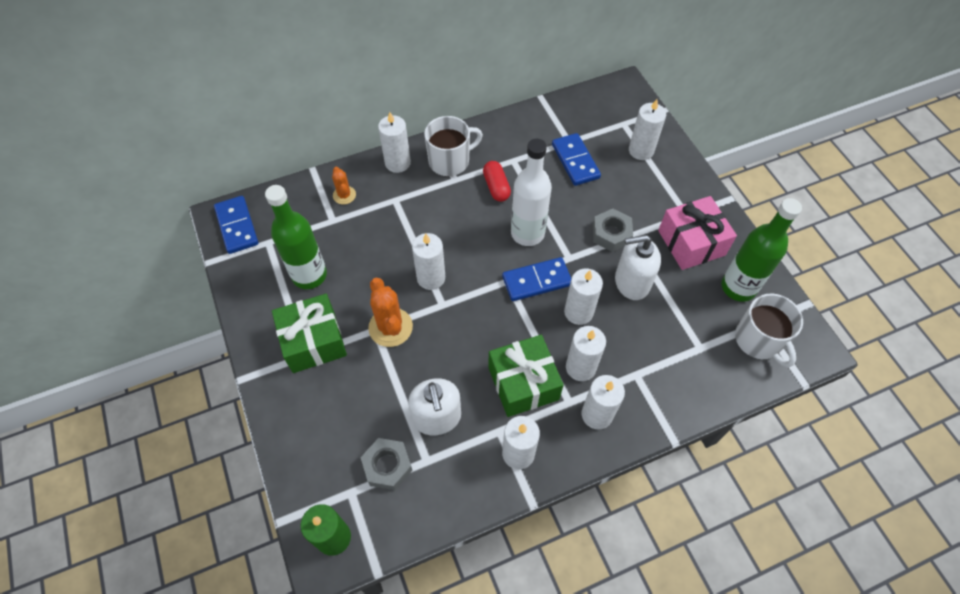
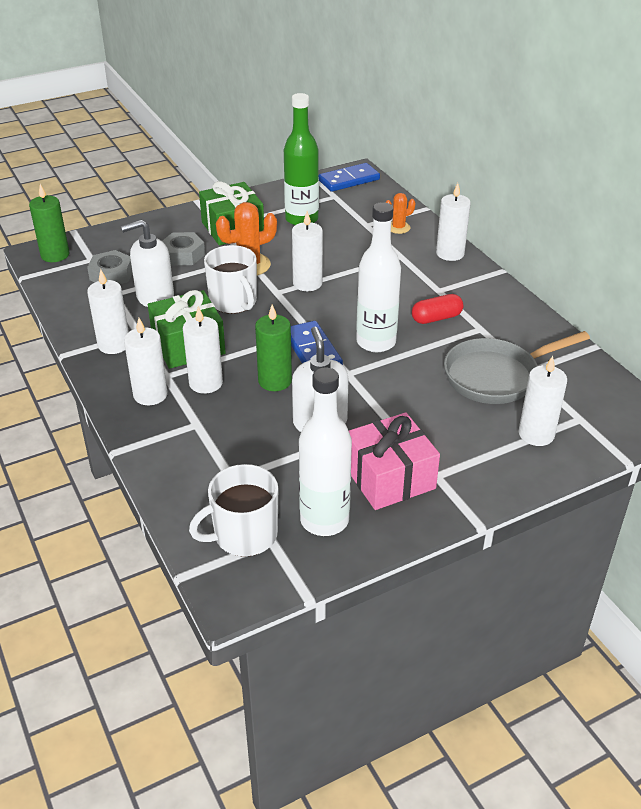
camera: 85 degrees right, 20 degrees down
white mug [424,116,483,176] -> white mug moved to [204,245,257,314]
blue domino [552,133,601,186] -> grey pan [444,331,590,404]
white candle [564,268,603,325] -> green candle [255,305,292,391]
grey nut [593,209,633,252] -> grey nut moved to [162,232,205,266]
green bottle [721,198,802,302] -> white bottle [299,367,352,536]

